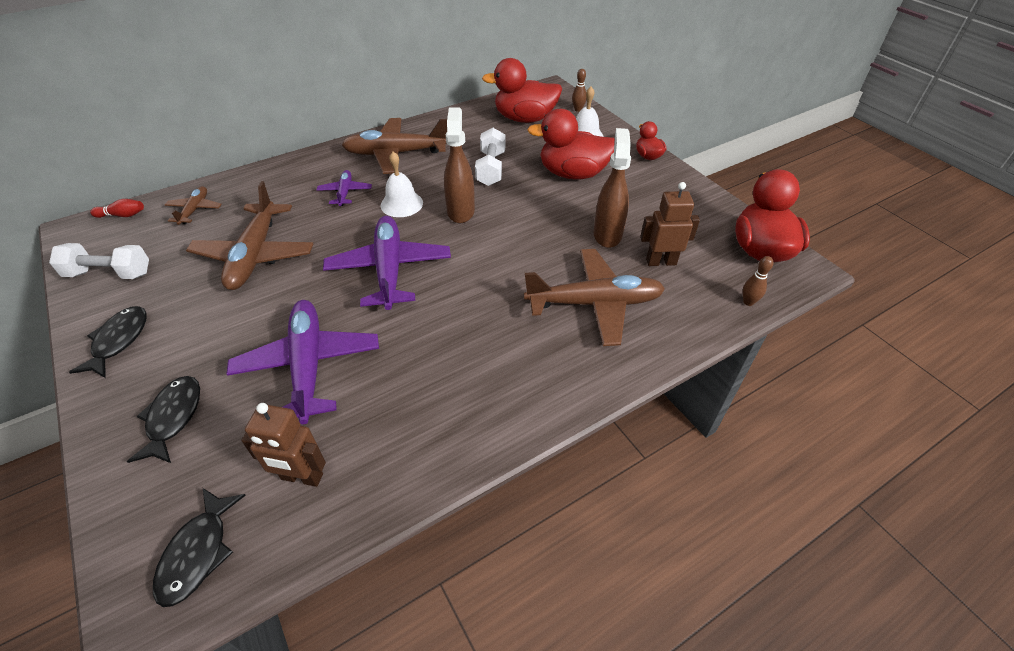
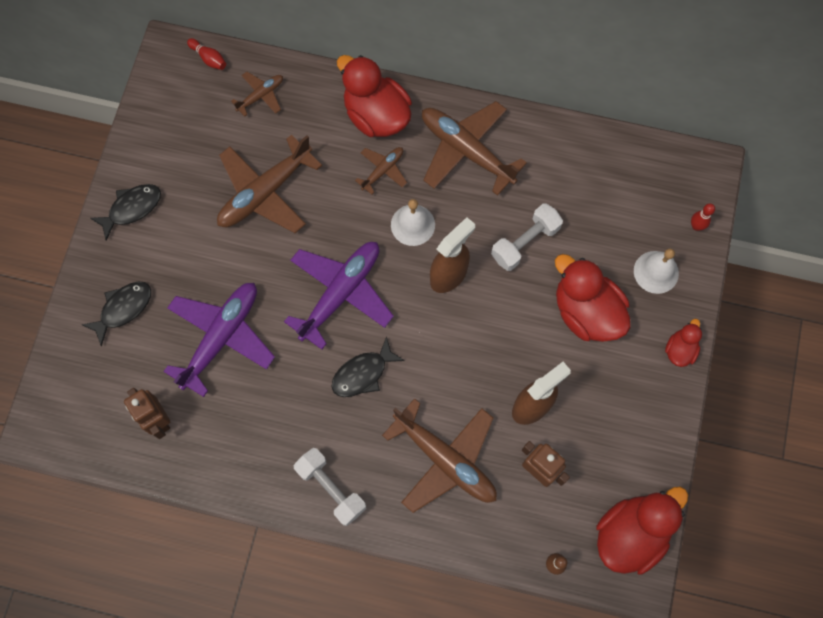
camera: 45 degrees right, 25 degrees up
white dumbbell [49,243,149,279] -> white dumbbell moved to [294,448,366,526]
black fish [153,488,246,607] -> black fish moved to [332,336,405,397]
purple plane [317,170,372,206] -> brown plane [355,147,407,195]
red duck [482,58,562,123] -> red duck moved to [337,55,412,137]
brown bowling pin [572,69,587,112] -> red bowling pin [691,203,715,231]

